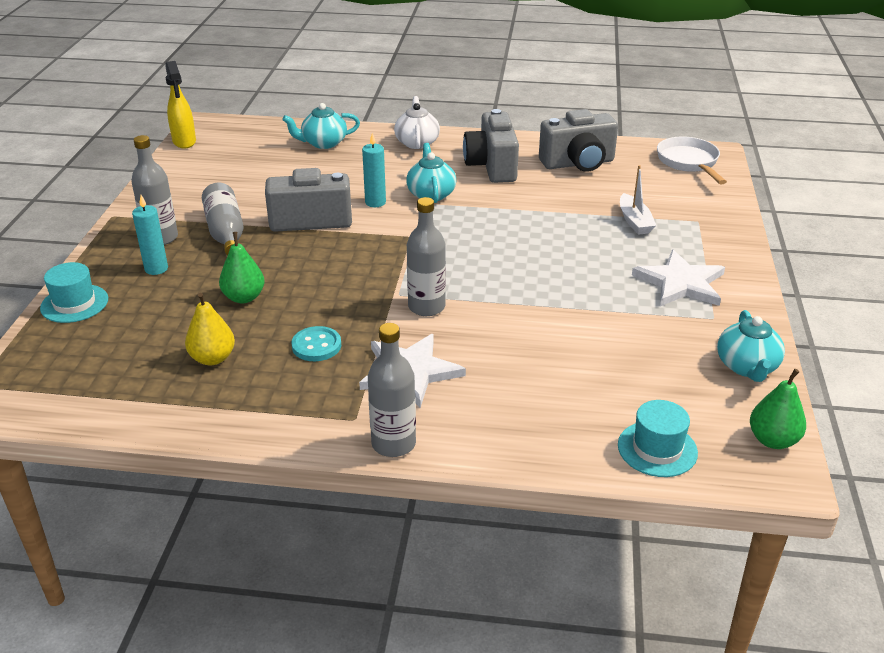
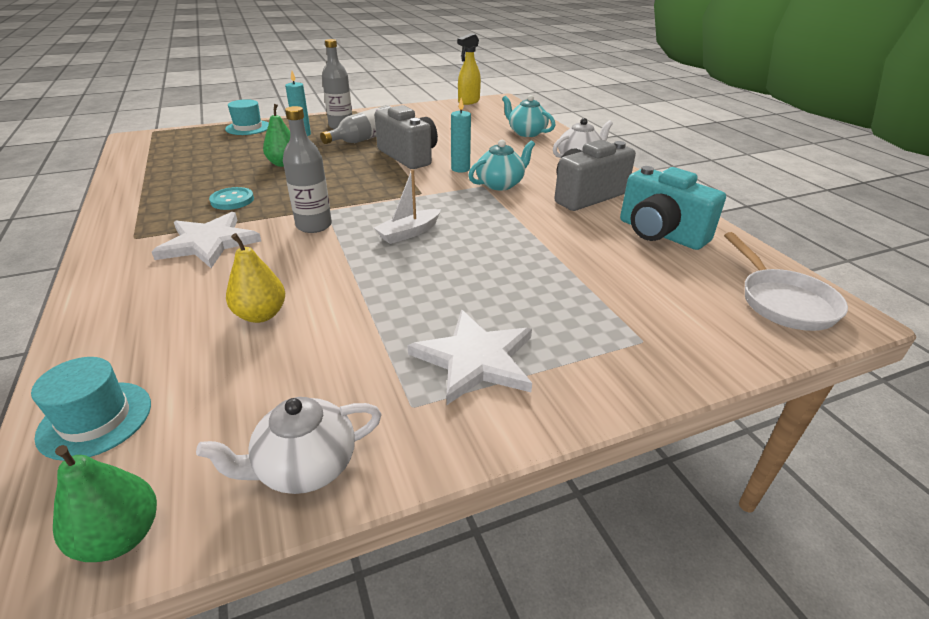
camera: 60 degrees right, 0 degrees up
yellow pear [185,293,235,365] -> yellow pear moved to [226,233,285,323]
grey bottle [368,323,416,457] -> none
grey camera [539,109,618,172] -> turquoise camera [620,166,726,250]
white boat [620,165,656,235] -> white boat moved to [374,169,441,244]
white pan [657,136,727,184] -> white pan turned 120 degrees clockwise [724,232,848,331]
turquoise teapot [717,310,785,382] -> white teapot [196,397,382,494]

